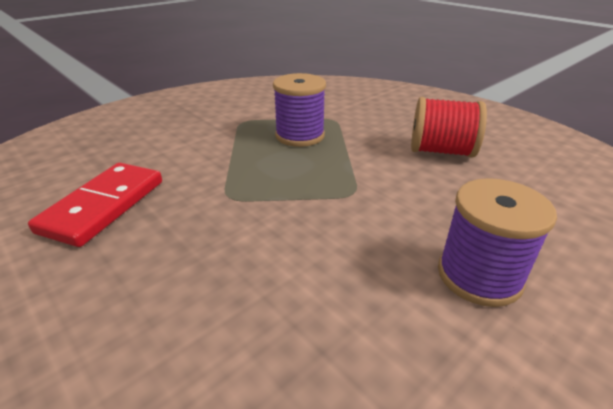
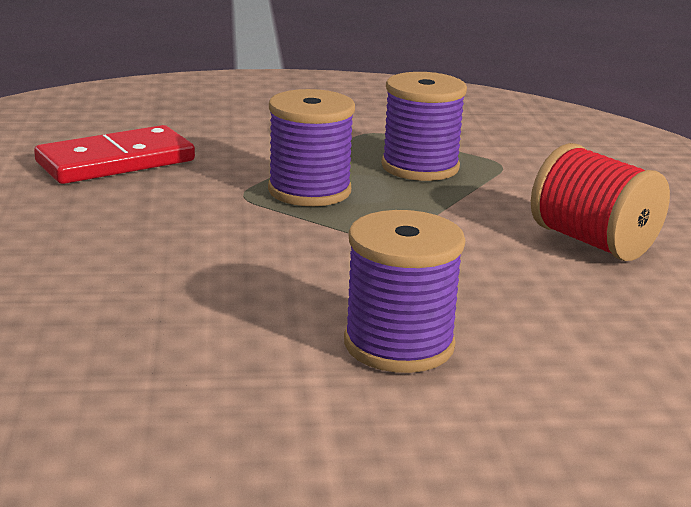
camera: 35 degrees right, 10 degrees down
none -> purple spool [268,89,355,206]

